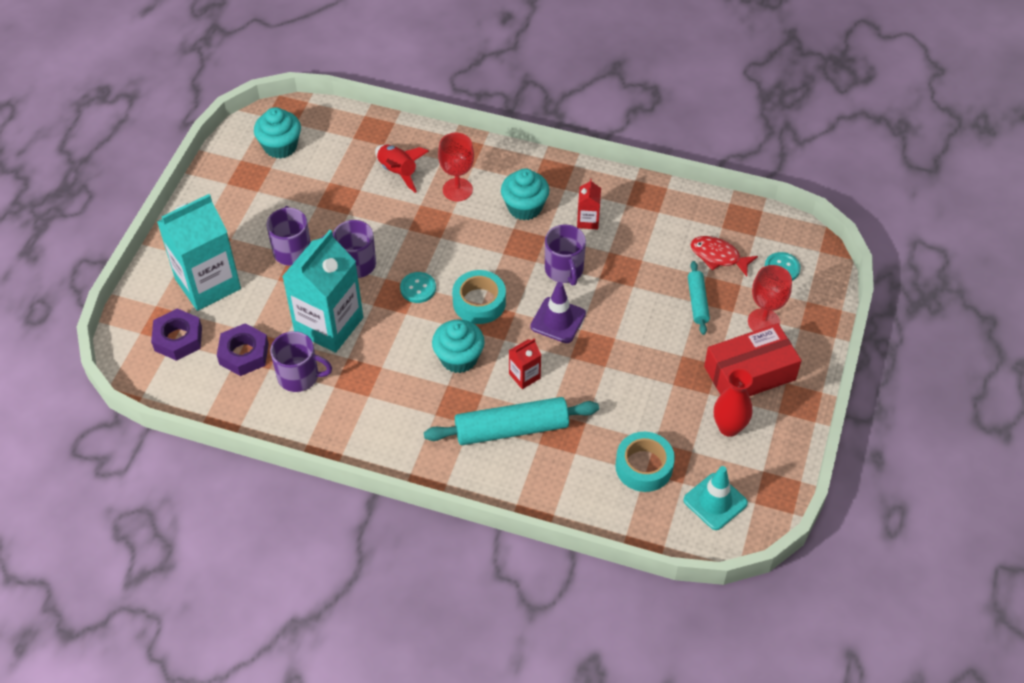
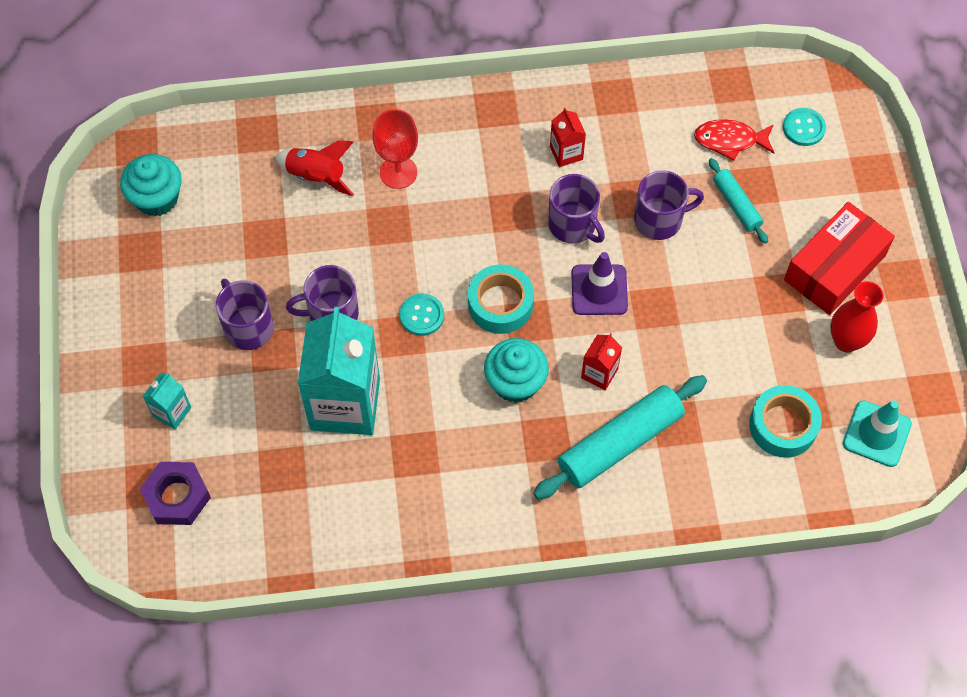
camera: 25 degrees left, 10 degrees up
turquoise carton [157,194,241,311] -> turquoise carton [143,373,191,429], size x0.44
purple nut [217,323,269,376] -> none
purple mug [270,331,332,392] -> purple mug moved to [634,170,704,240]
turquoise cupcake [501,169,549,220] -> none
red goblet [748,265,792,331] -> none

